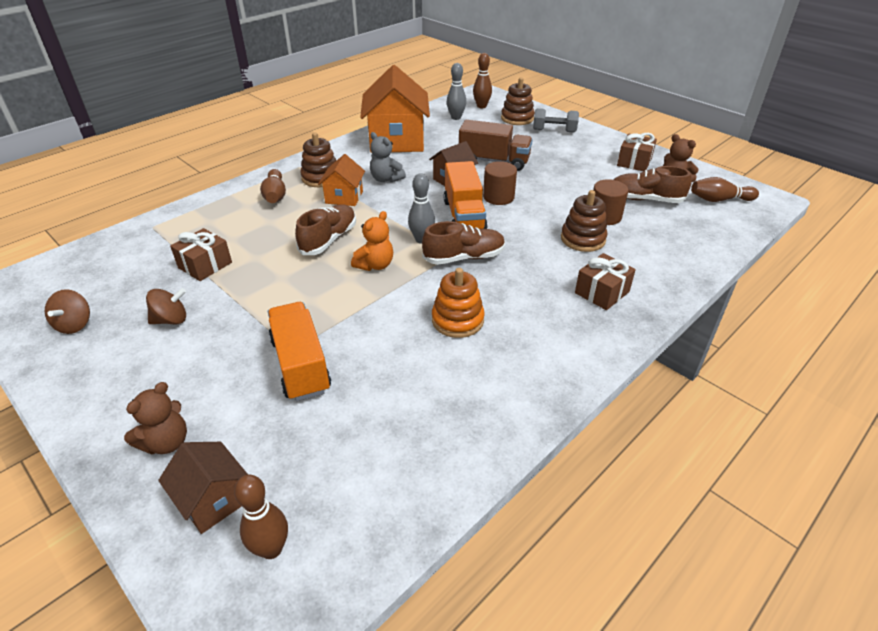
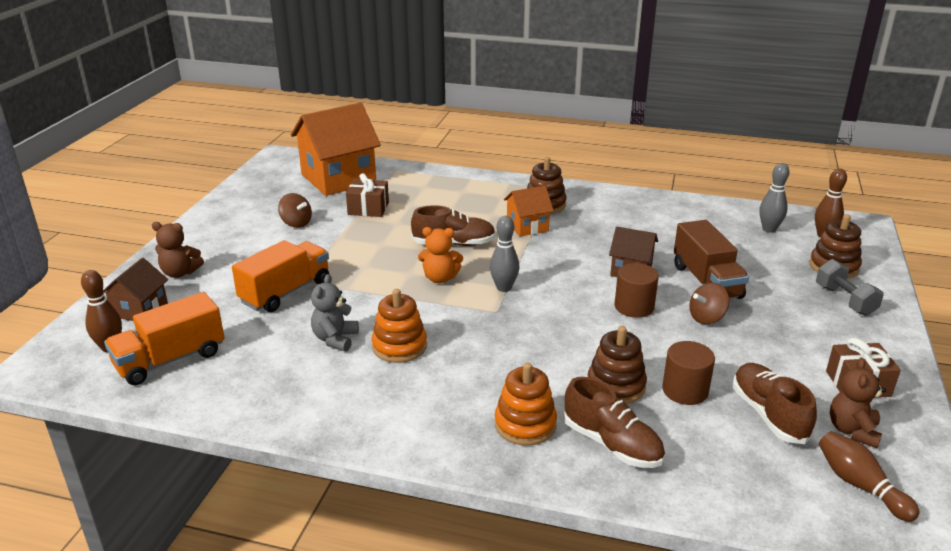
camera: 60 degrees right, 10 degrees down
brown spinning top [45,289,90,334] -> brown spinning top moved to [689,283,729,324]
brown bowling pin [260,169,286,203] -> none
orange house [360,65,430,153] -> orange house moved to [291,103,381,196]
grey teddy bear [370,132,406,182] -> grey teddy bear moved to [311,274,359,352]
brown shoe [422,221,505,265] -> brown shoe moved to [563,377,665,468]
orange truck [444,161,488,229] -> orange truck moved to [104,292,225,385]
brown gift [575,253,636,310] -> orange stacking toy [495,362,557,446]

